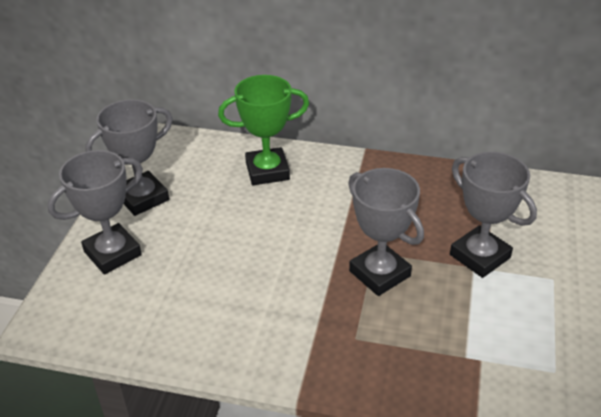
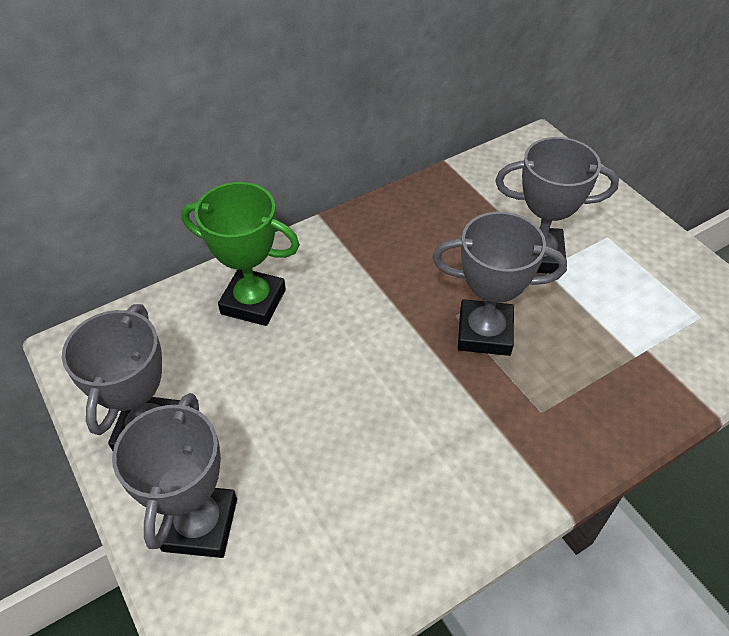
camera: 45 degrees left, 10 degrees up
green trophy [218,75,309,185] -> green trophy turned 75 degrees clockwise [181,182,300,326]

